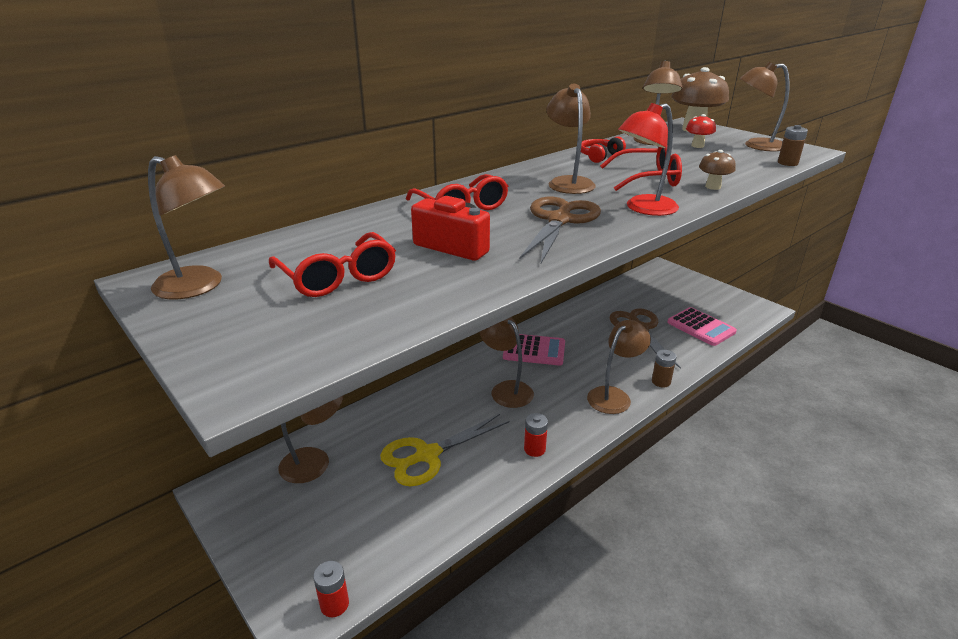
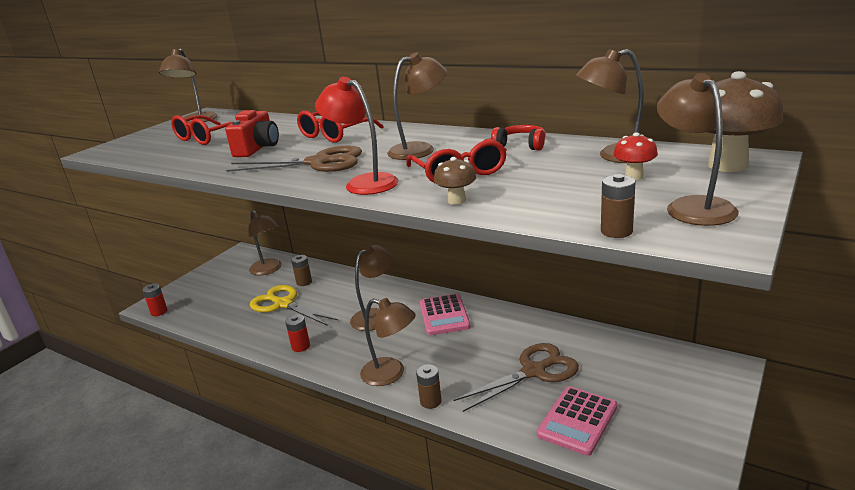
camera: 75 degrees right, 5 degrees down
none -> brown battery [291,255,312,286]

